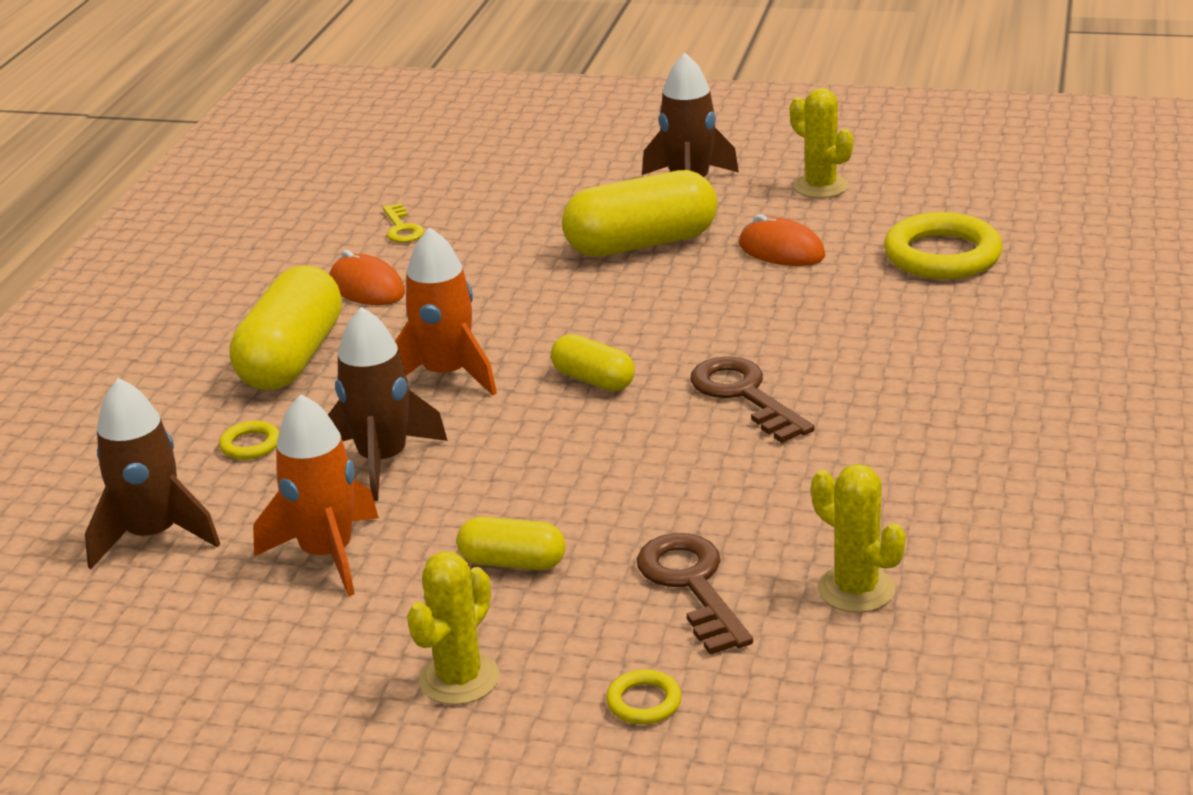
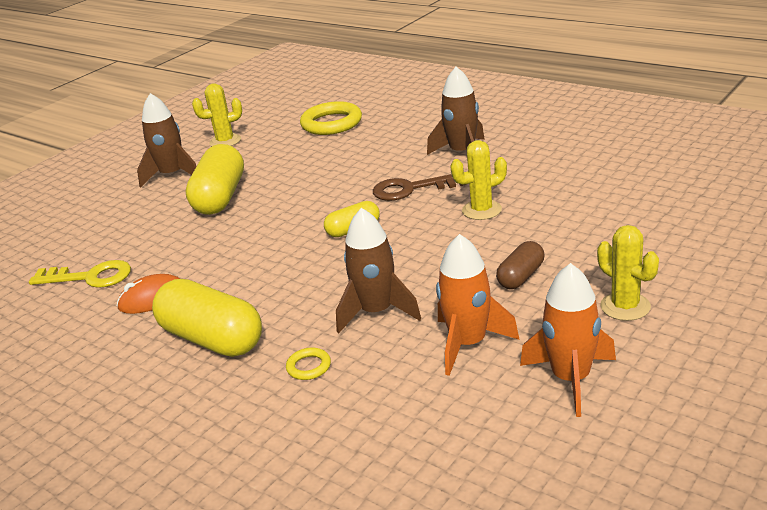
camera: 65 degrees left, 0 degrees up
brown rocket [85,378,220,569] -> brown rocket moved to [427,67,485,155]
yellow key [383,203,424,243] -> yellow key [29,260,131,288], size x1.66
orange rocket [395,227,497,396] -> orange rocket moved to [520,263,616,417]
yellow capsule [457,517,566,570] -> brown capsule [496,241,544,289]
yellow ring [606,669,681,724] -> none
brown key [637,533,753,655] -> none
orange mouse [739,214,826,266] -> none
yellow cactus [811,464,905,613] -> yellow cactus moved to [450,140,507,220]

